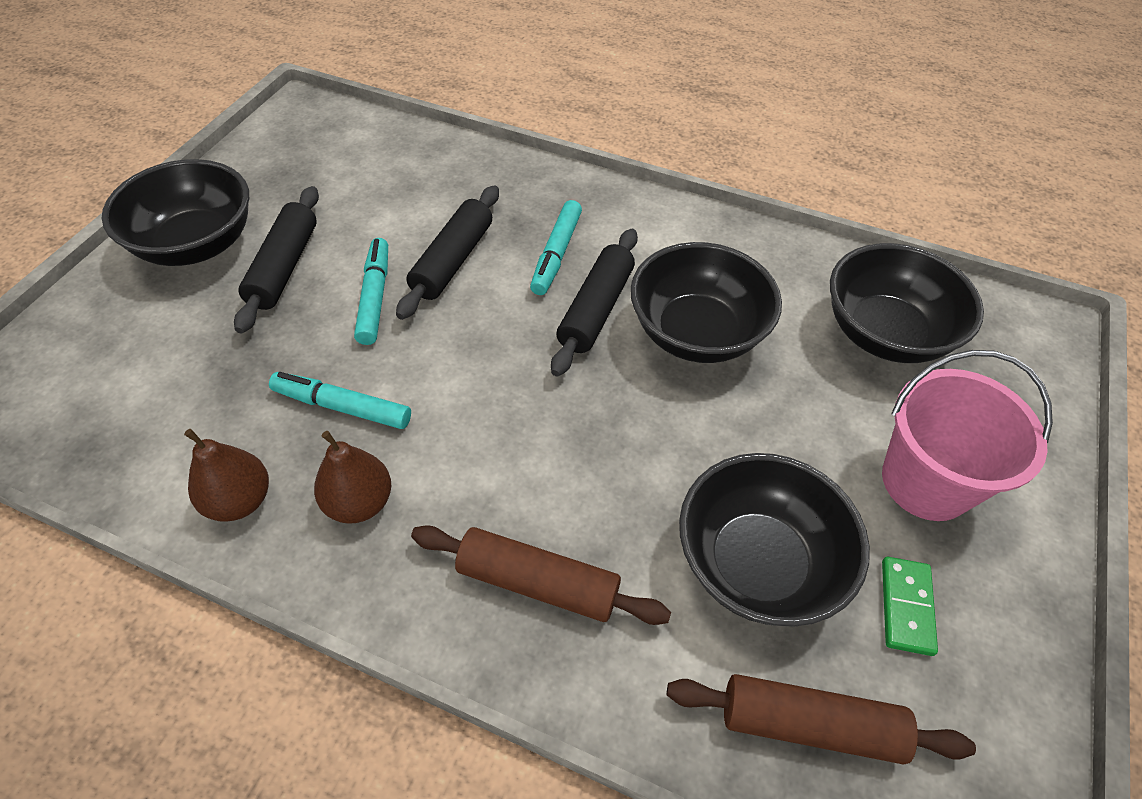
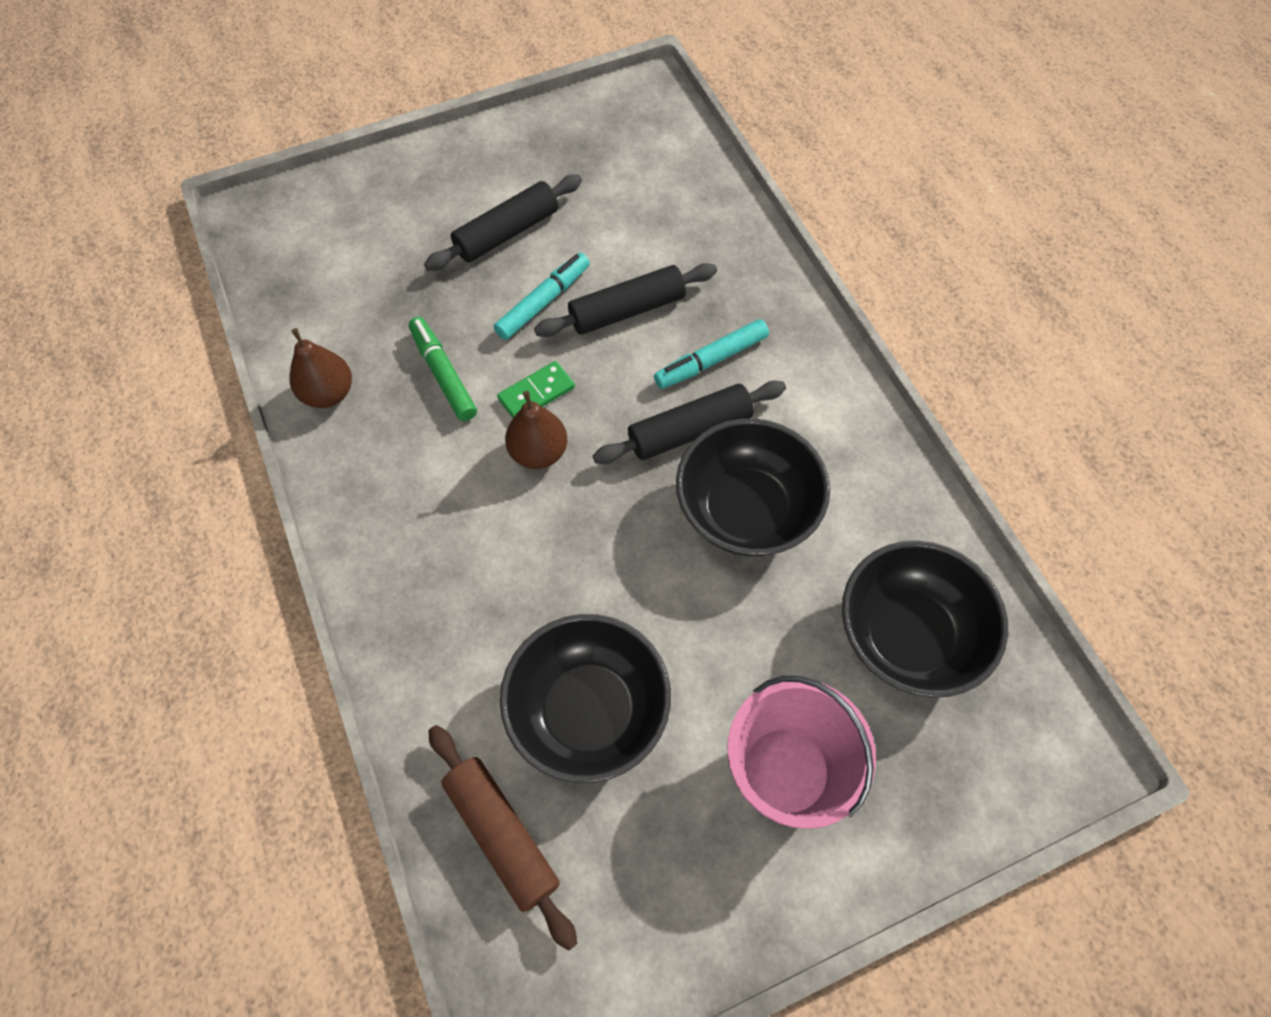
camera: 45 degrees right, 10 degrees up
black bowl [102,159,249,266] -> none
turquoise marker [269,372,411,429] -> green marker [409,317,477,421]
brown pear [314,431,391,524] -> brown pear moved to [505,391,568,469]
brown rolling pin [411,525,671,625] -> none
green domino [882,557,938,656] -> green domino moved to [497,361,575,418]

